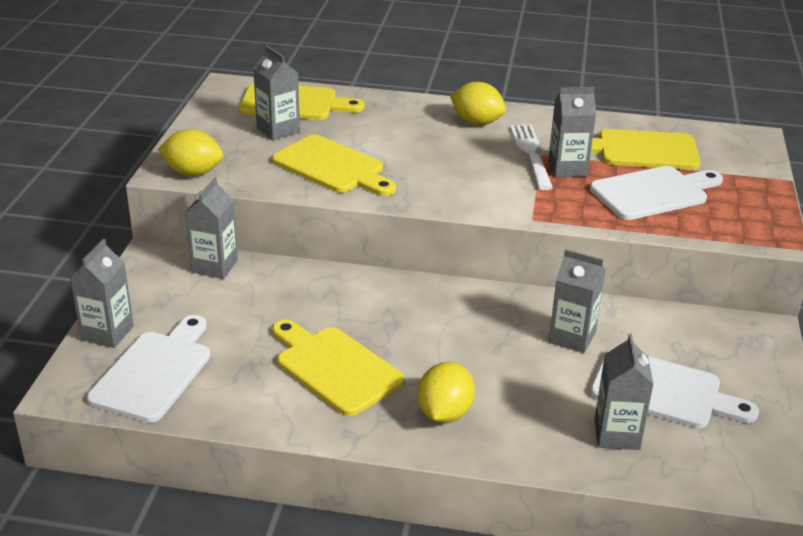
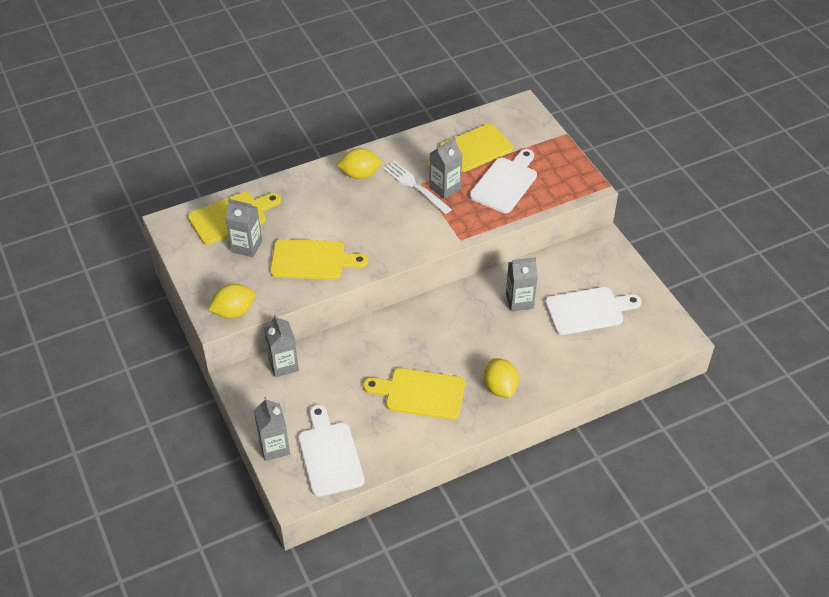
camera: 35 degrees left, 15 degrees up
grey carton [594,334,654,450] -> none

